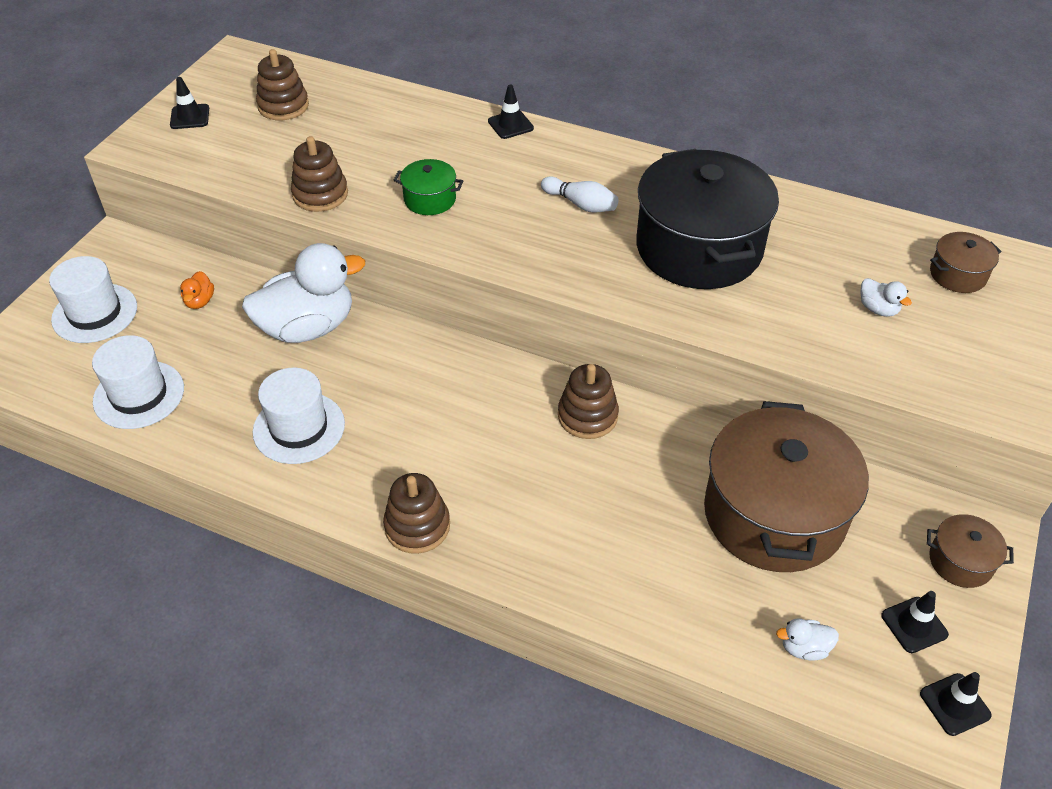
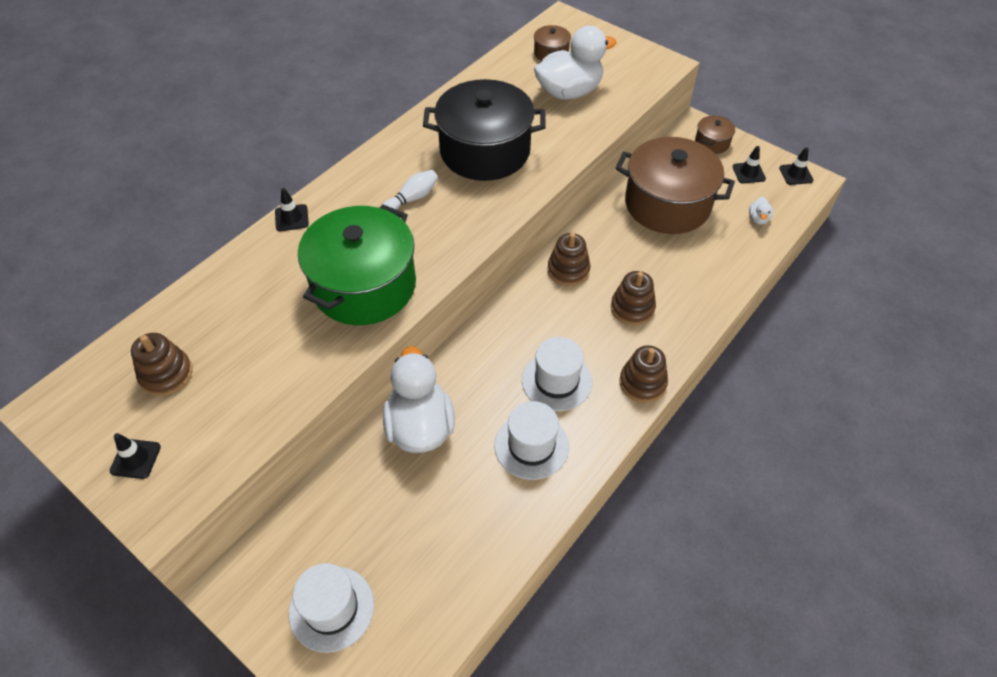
camera: 75 degrees left, 5 degrees up
white hat [92,335,184,429] -> white hat moved to [522,337,592,411]
orange duck [180,271,214,309] -> none
brown stacking toy [291,136,348,212] -> brown stacking toy moved to [611,271,656,325]
green pot [394,159,463,215] -> green pot [298,204,416,325], size x2.32
white duck [861,278,912,317] -> white duck [534,26,617,100], size x2.49

